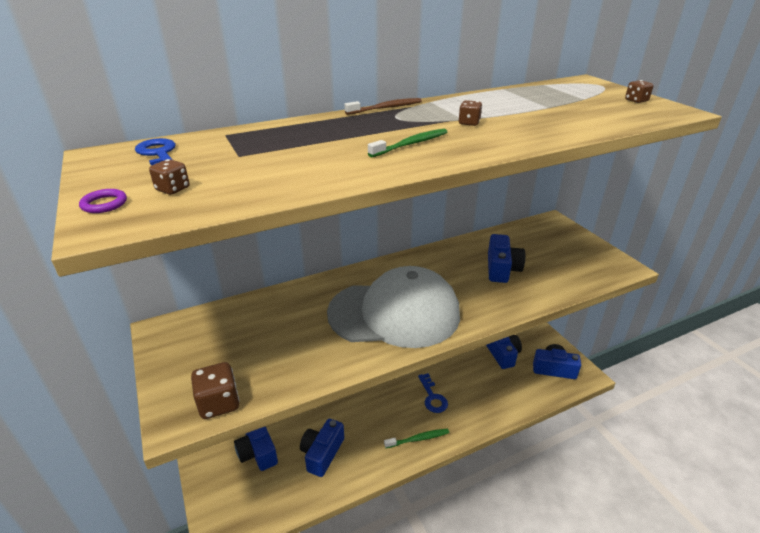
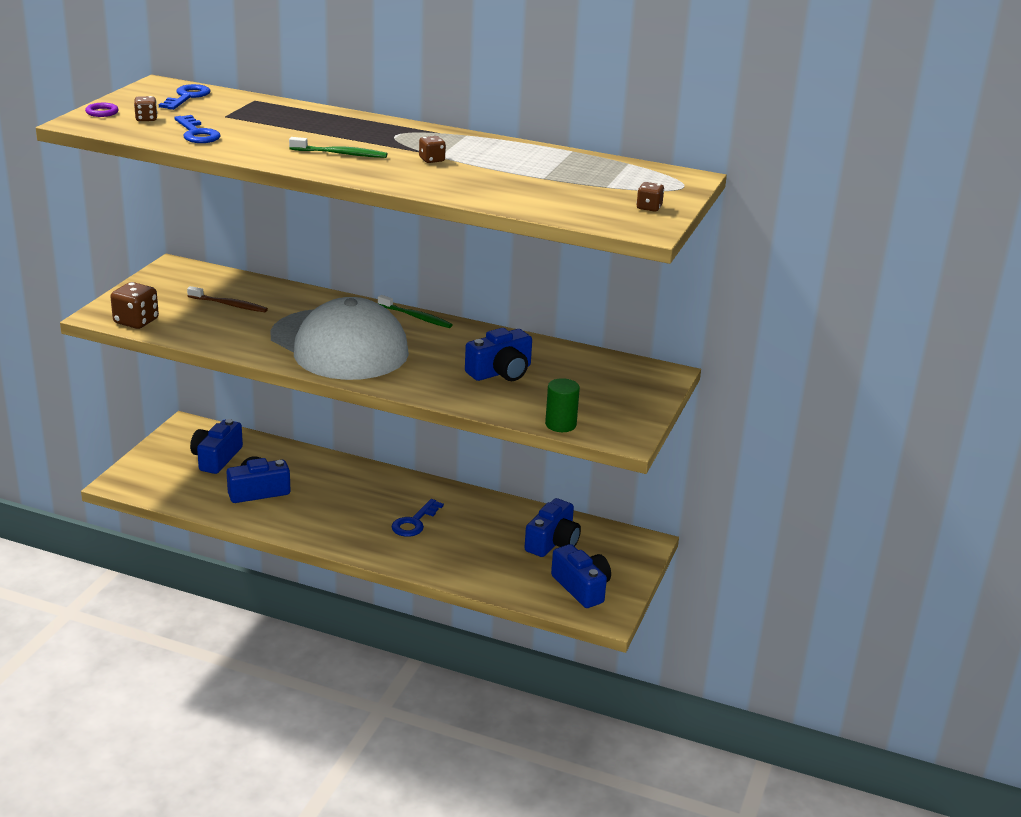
camera: 45 degrees right, 5 degrees down
brown toothbrush [345,98,422,115] -> brown toothbrush moved to [187,286,268,312]
green toothbrush [384,428,449,448] -> green toothbrush moved to [378,295,453,328]
none -> blue key [174,115,221,143]
none -> green cylinder [545,378,580,432]

